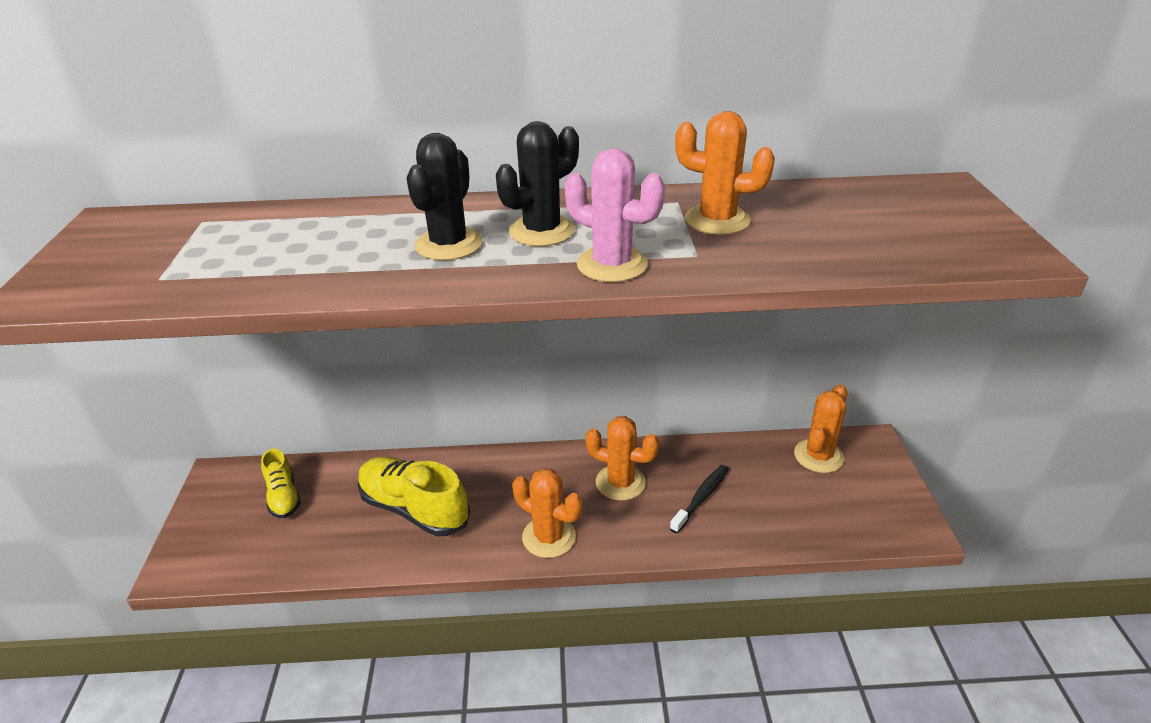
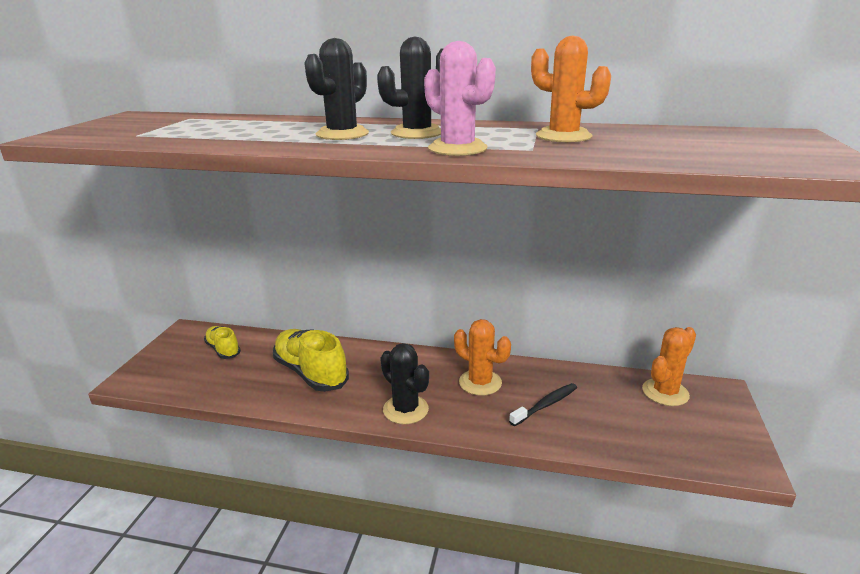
camera: 15 degrees right, 10 degrees down
yellow shoe [261,449,301,518] -> yellow shoe turned 150 degrees clockwise [204,326,241,359]
orange cactus [512,468,582,558] -> black cactus [380,343,429,424]

